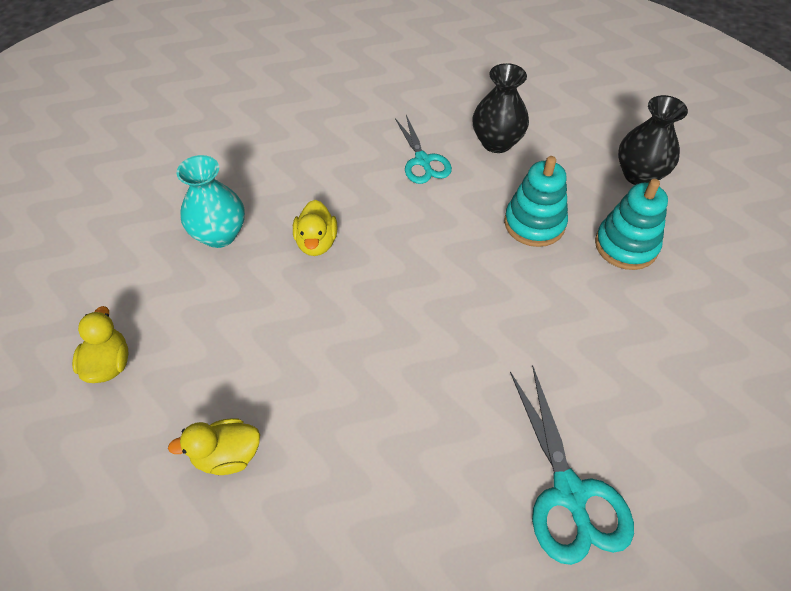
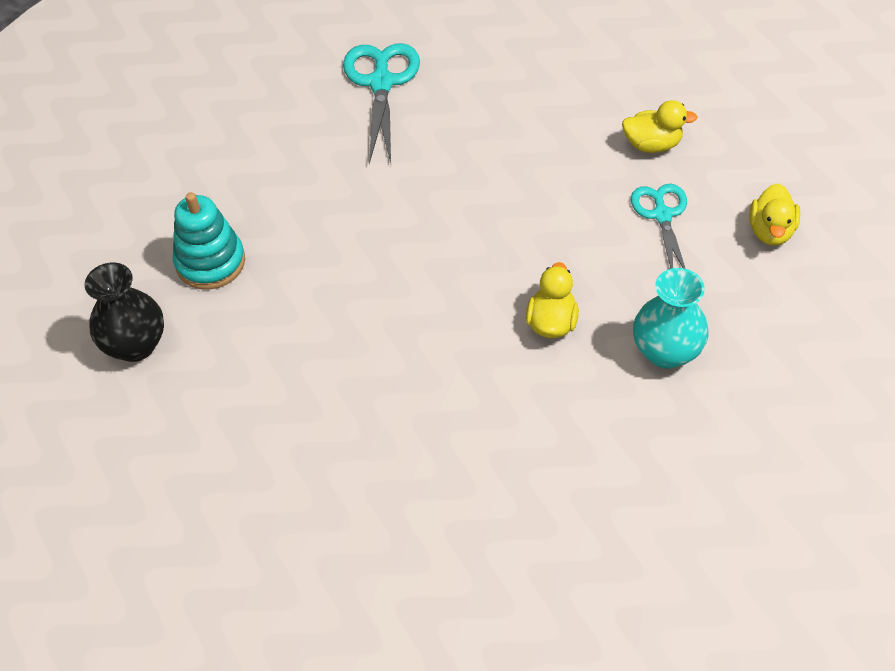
camera: 165 degrees left, 0 degrees up
turquoise scissors [395,115,452,184] -> turquoise scissors moved to [631,184,687,269]
black vase [472,63,529,153] -> none
turquoise stacking toy [504,156,568,247] -> none

